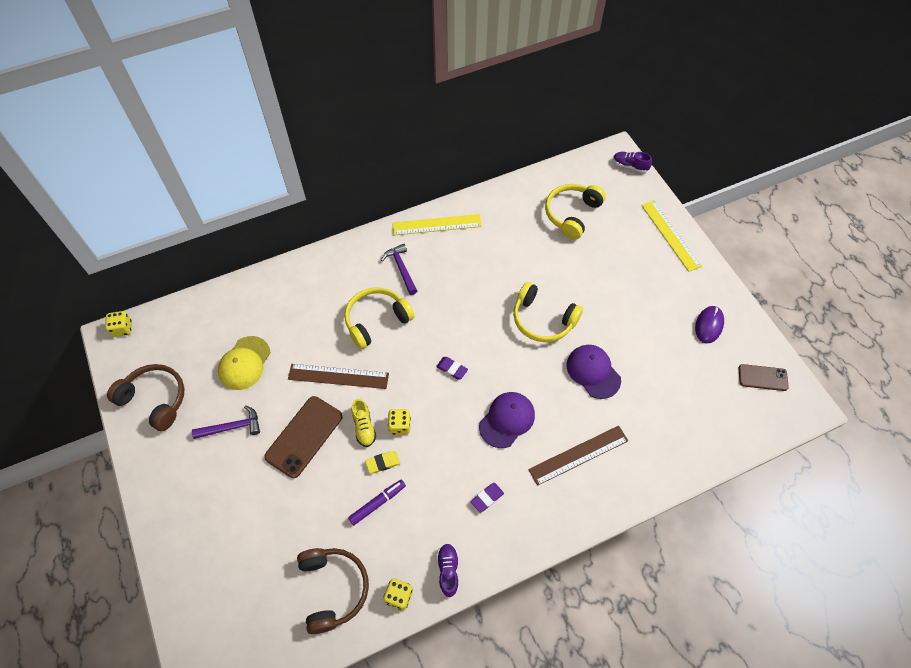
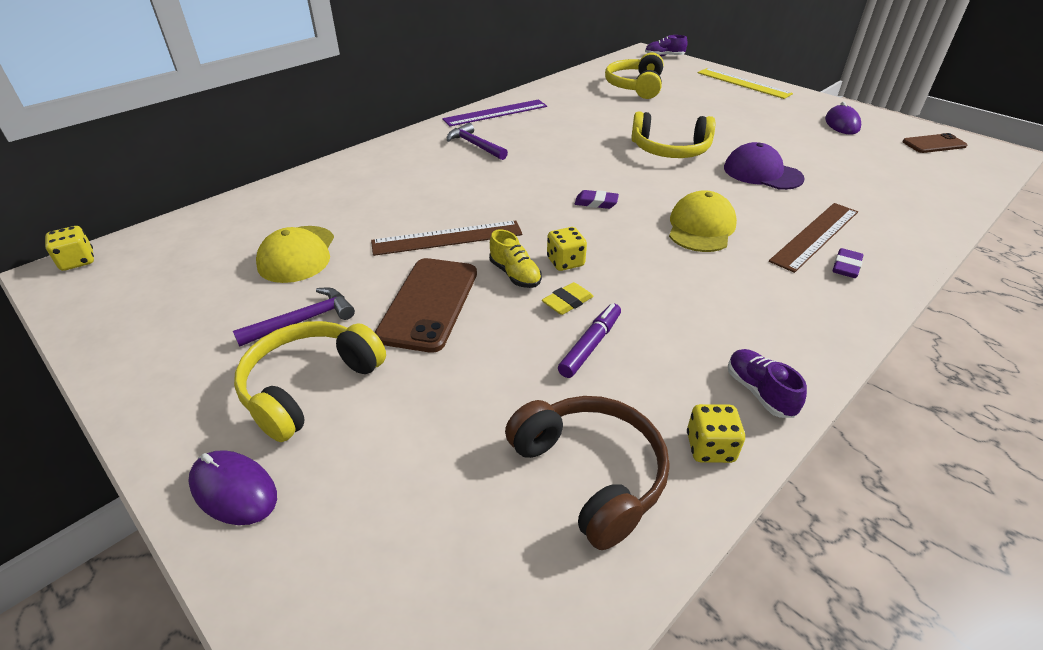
camera: 20 degrees left, 20 degrees down
brown headphones [107,364,184,431] -> none
yellow headphones [344,287,414,349] -> yellow headphones moved to [234,321,386,442]
yellow ruler [392,214,482,235] -> purple ruler [442,99,547,127]
purple eraser [471,483,504,513] -> purple eraser moved to [832,248,863,278]
purple cap [479,392,535,448] -> yellow cap [669,190,737,252]
none -> purple mouse [188,450,277,525]

